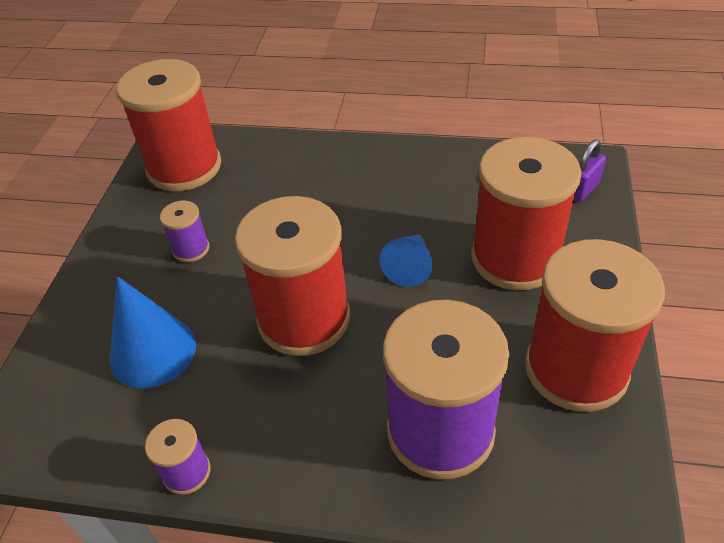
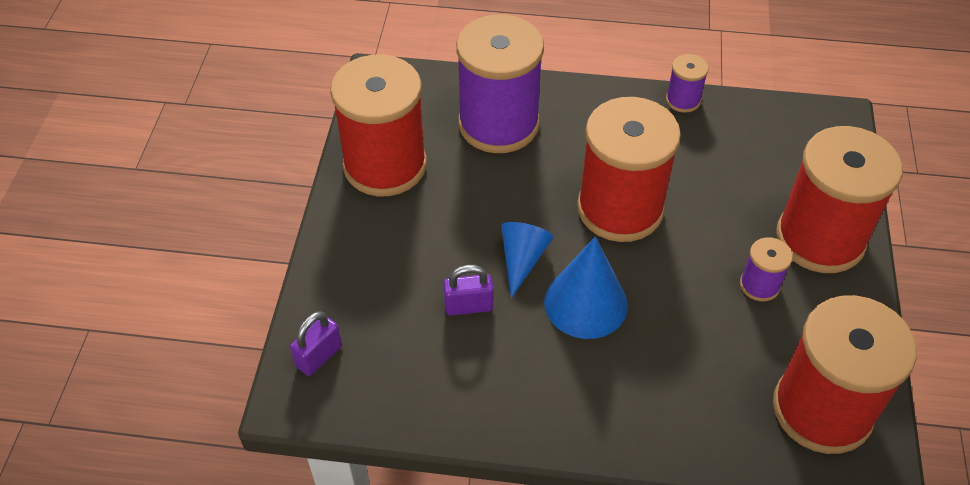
camera: 175 degrees right, 5 degrees up
blue cone [110,277,196,388] -> blue cone moved to [544,237,628,339]
red spool [471,137,581,290] -> red spool moved to [776,126,903,273]
none -> purple padlock [443,265,494,316]

